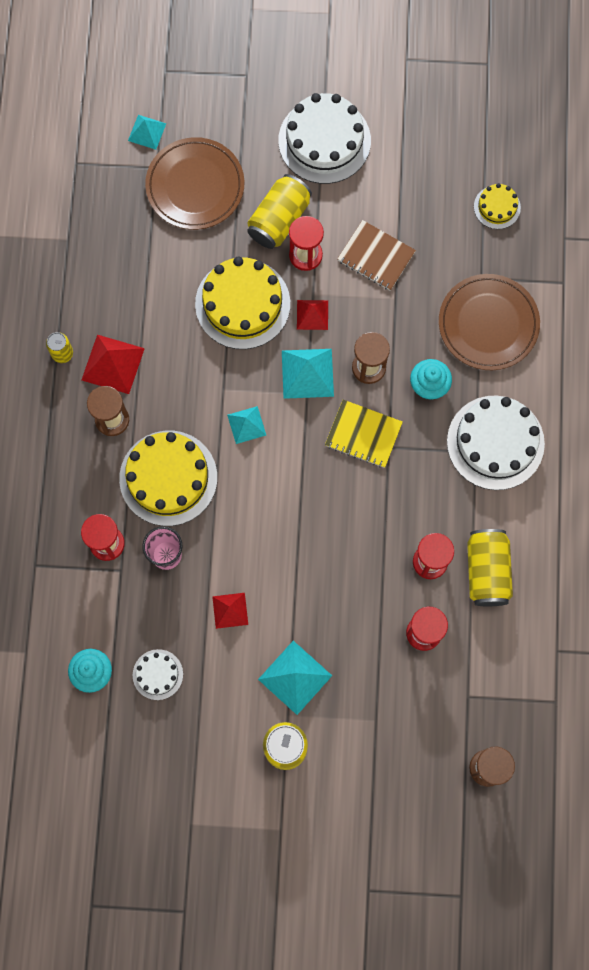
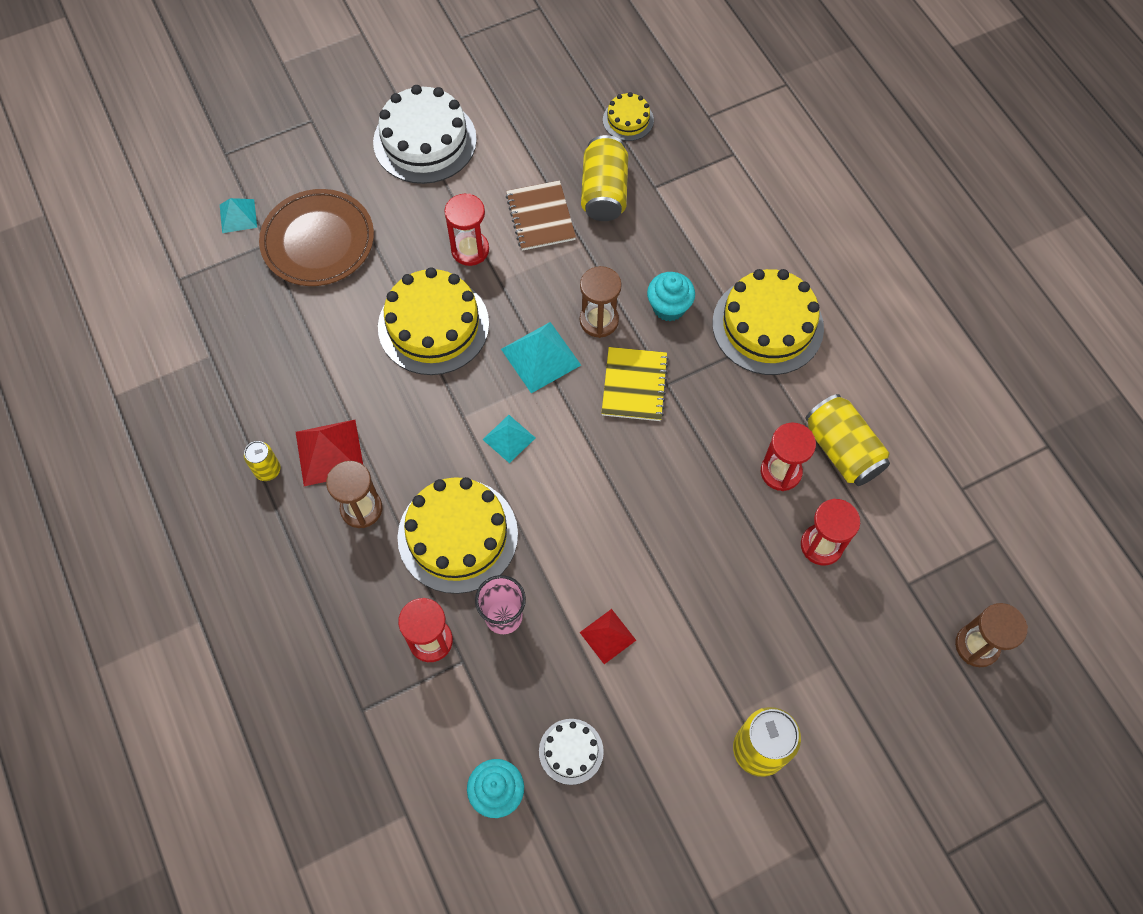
camera: 30 degrees left, 10 degrees down
yellow can [247,174,312,249] -> yellow can moved to [581,135,628,221]
turquoise pyramid [258,641,332,715] -> none
red pyramid [297,300,328,330] -> none
yellow notebook [325,400,403,468] -> yellow notebook turned 75 degrees counterclockwise [601,347,669,421]
brown notebook [337,220,416,291] -> brown notebook turned 75 degrees clockwise [506,180,576,251]
brown plate [439,274,540,370] -> none
white cake [447,395,545,490] -> yellow cake [712,269,824,375]

